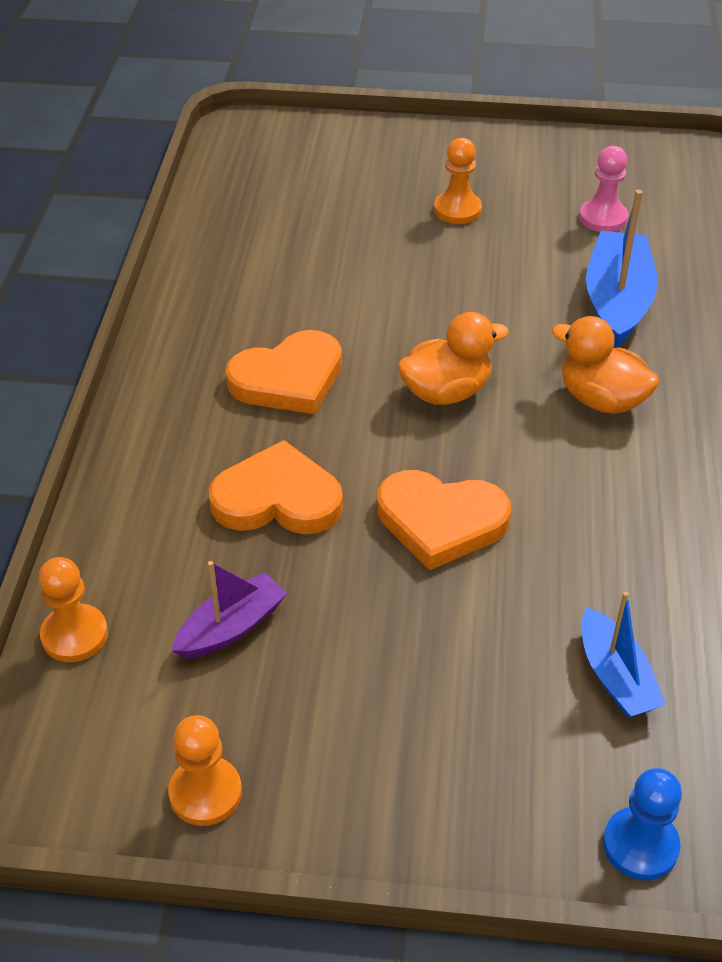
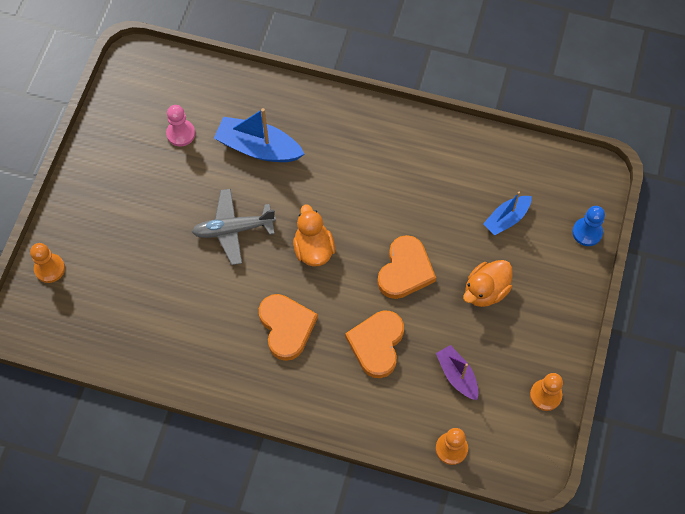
camera: 80 degrees left, 20 degrees up
orange pawn [434,138,482,224] -> orange pawn moved to [30,243,65,283]
orange duck [552,316,659,414] -> orange duck moved to [463,260,513,307]
blue boat [582,592,666,718] -> blue boat turned 150 degrees clockwise [483,192,532,236]
none -> grey plane [192,189,276,265]

